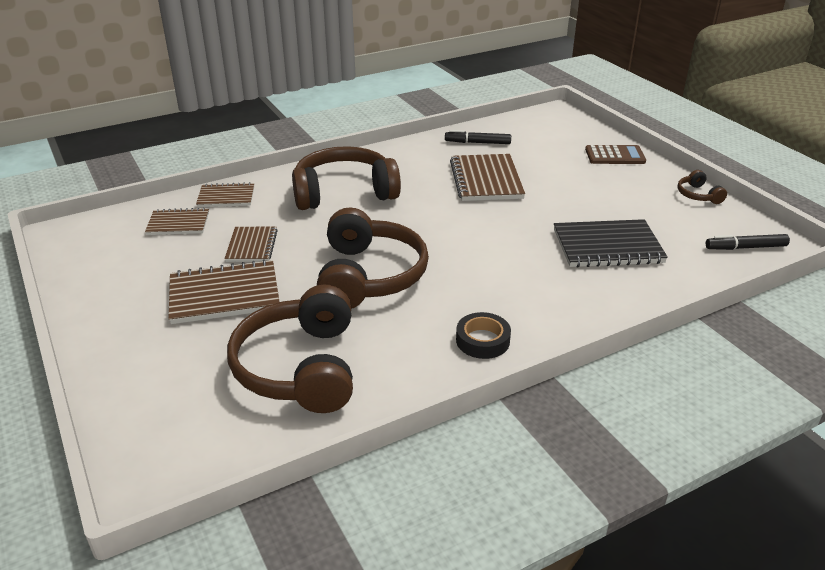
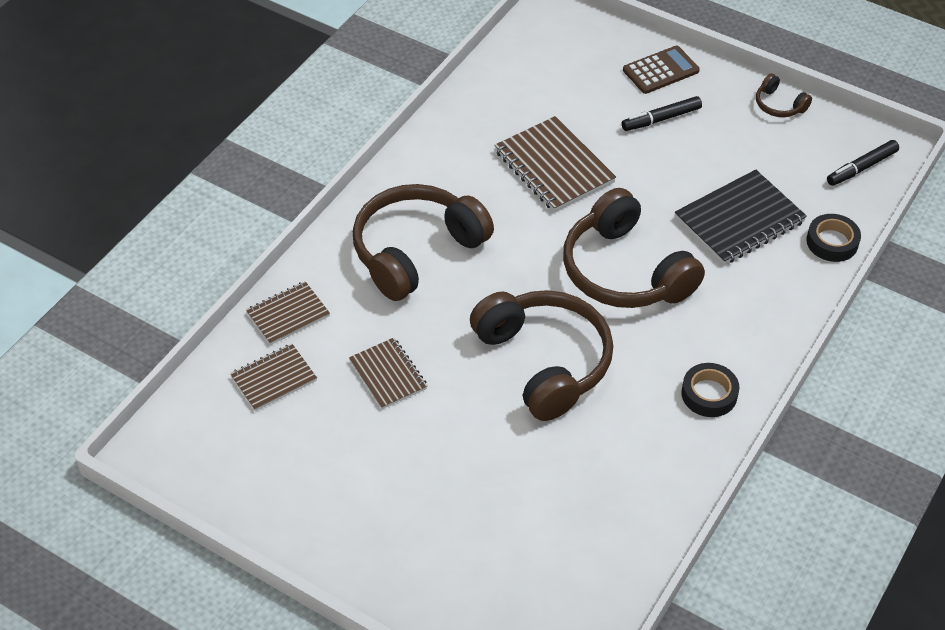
camera: 30 degrees left, 15 degrees up
brown notebook [168,259,280,324] -> none
brown headphones [227,284,353,413] -> brown headphones moved to [563,188,705,308]
black marker [445,130,511,144] -> black marker moved to [622,96,702,131]
none -> black tape [806,214,861,262]

